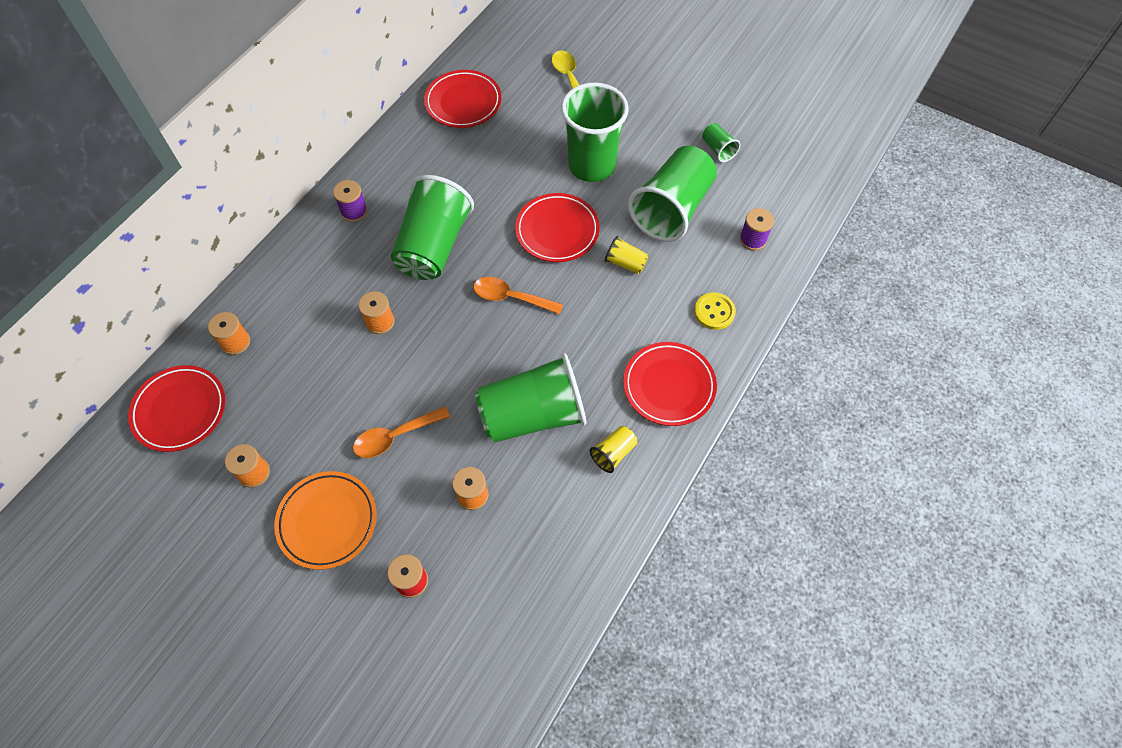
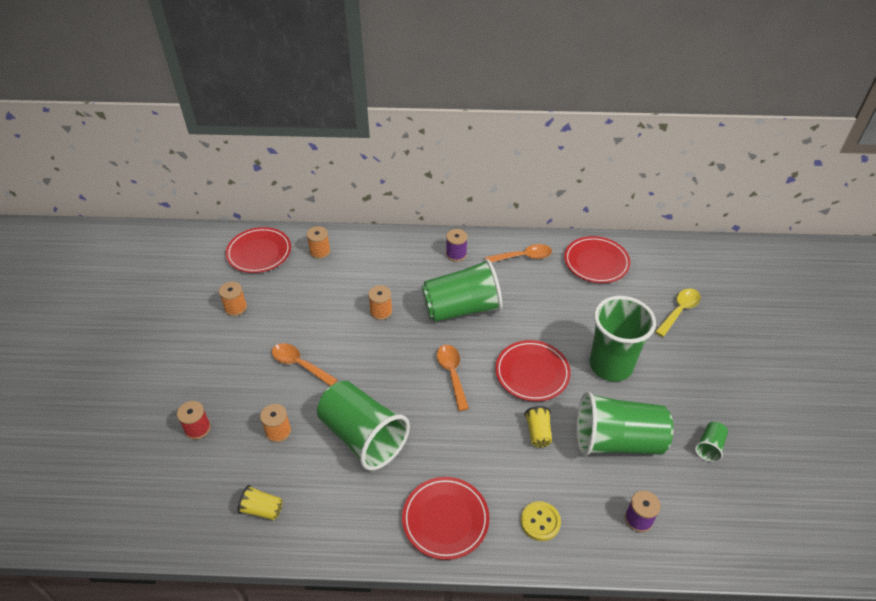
camera: 60 degrees right, 15 degrees down
orange plate [274,471,377,570] -> none
yellow cup [590,426,637,473] -> yellow cup moved to [238,485,283,520]
none -> orange spoon [485,244,552,262]

